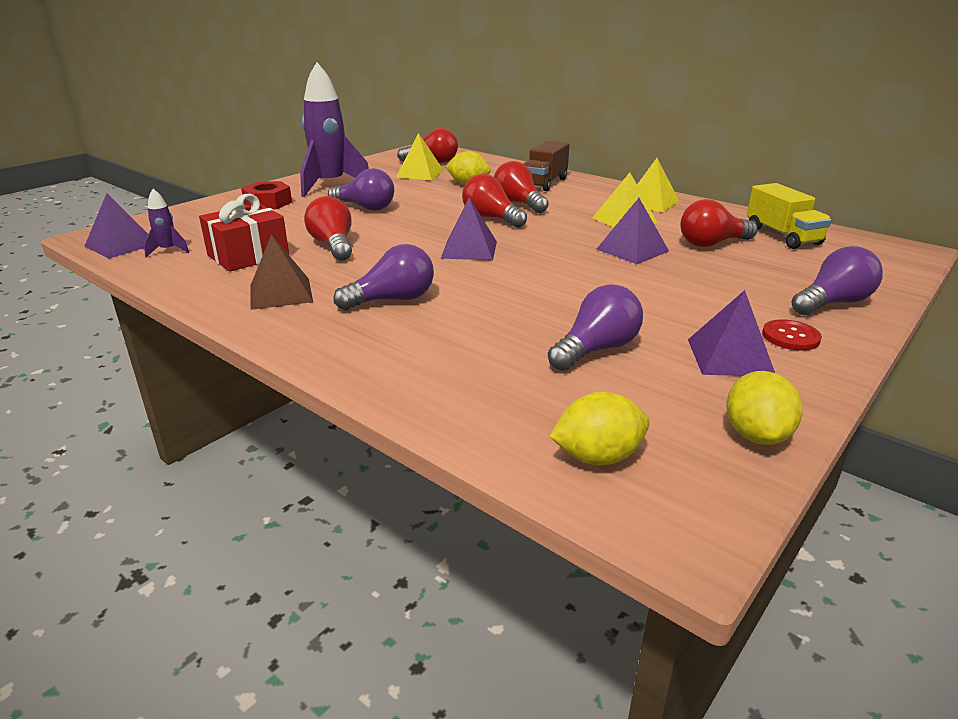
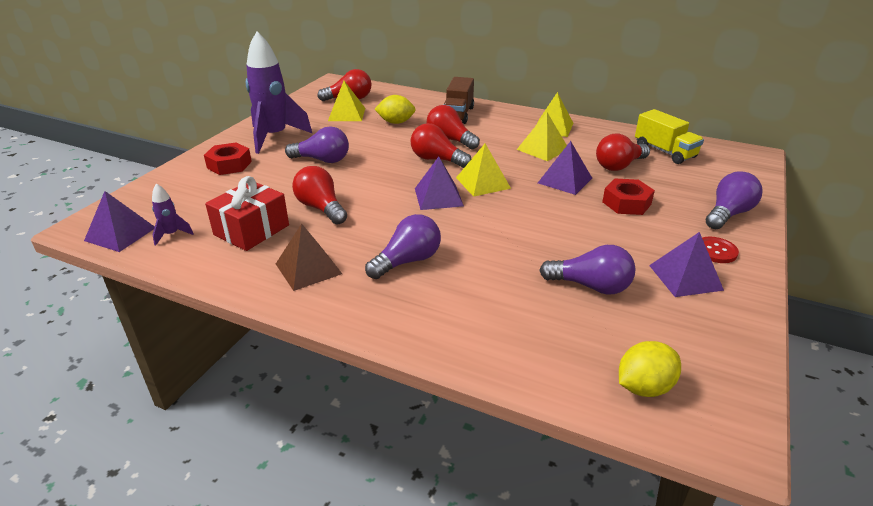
camera: 15 degrees left, 5 degrees up
purple light bulb [548,284,643,371] -> purple light bulb turned 75 degrees clockwise [539,245,635,295]
yellow lemon [726,371,803,445] -> none
none -> yellow pyramid [456,144,511,197]
none -> red nut [602,178,655,215]

